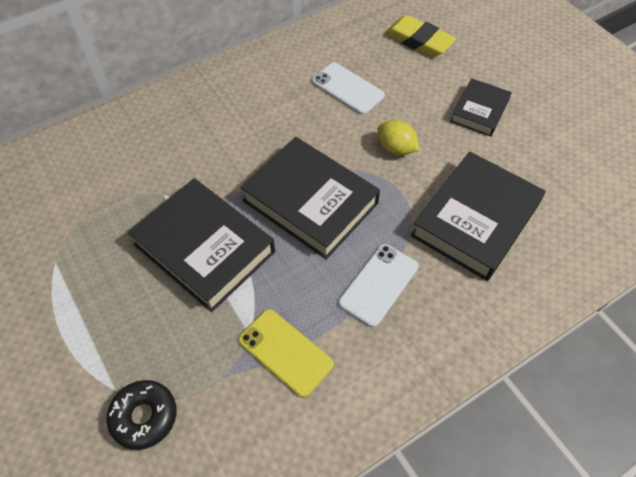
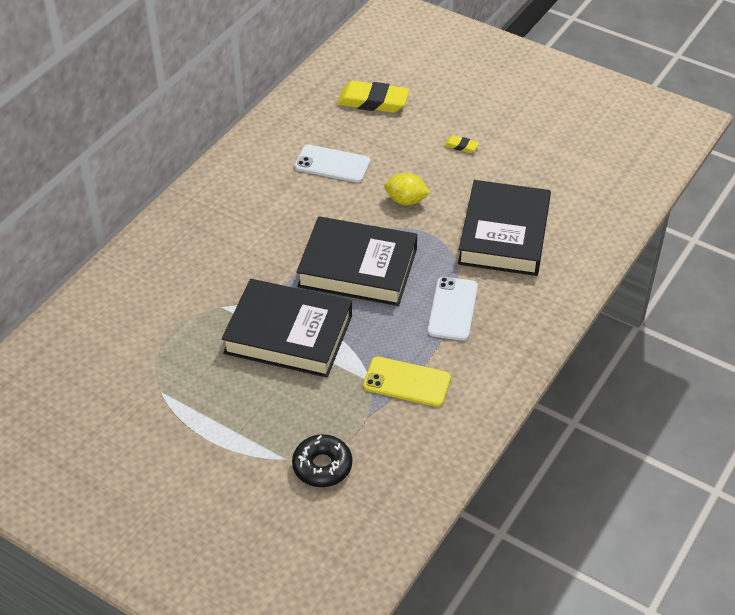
camera: 25 degrees left, 10 degrees down
black book [450,78,511,137] -> yellow eraser [444,135,479,153]

